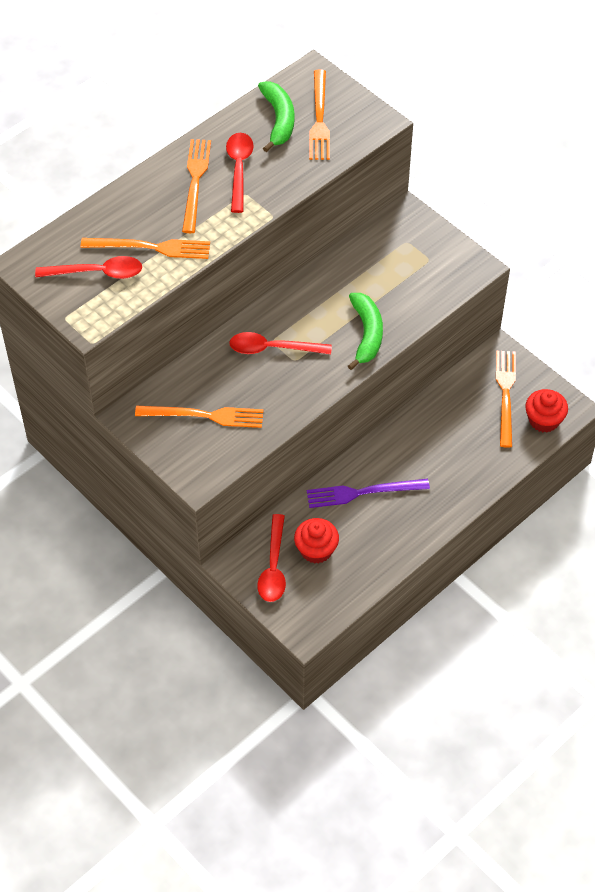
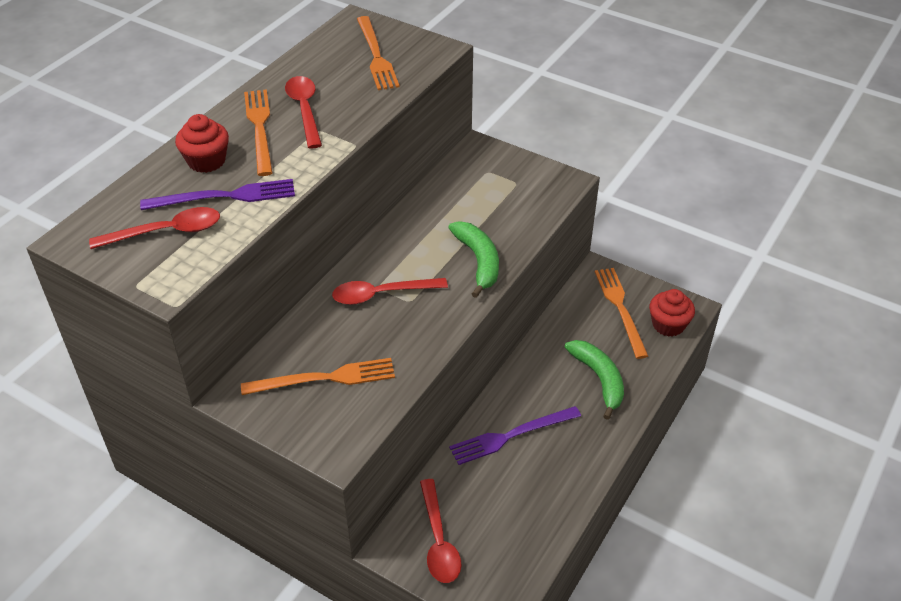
camera: 15 degrees left, 10 degrees down
orange fork [81,238,210,259] -> purple fork [140,179,295,210]
green banana [258,81,294,152] -> green banana moved to [565,340,624,420]
red cupcake [294,518,339,564] -> red cupcake moved to [175,114,229,173]

